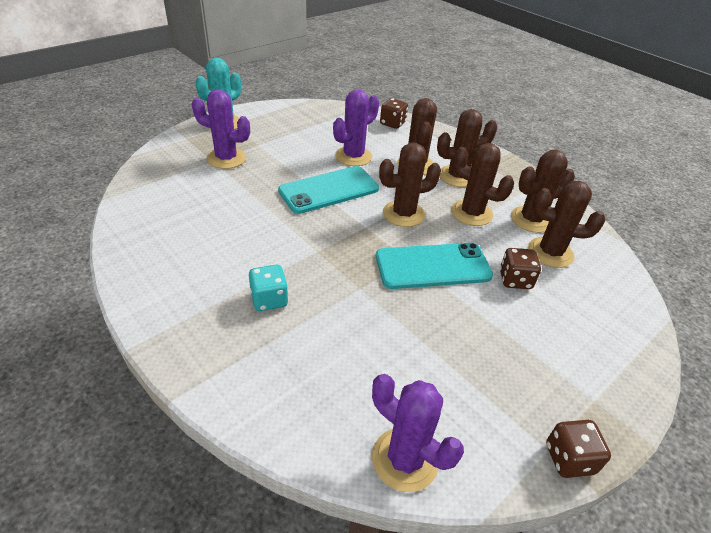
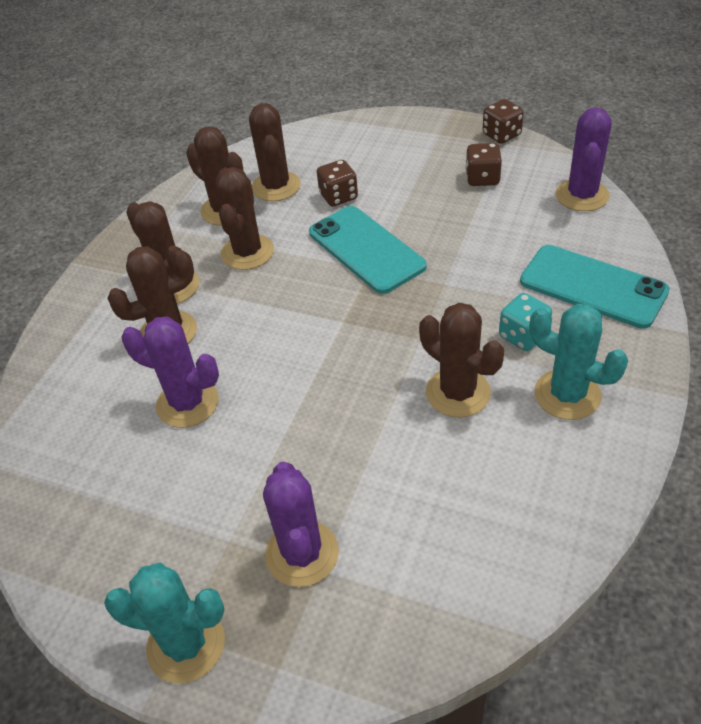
camera: 110 degrees left, 5 degrees up
turquoise phone [278,166,379,214] -> turquoise phone moved to [520,245,670,329]
brown cactus [379,143,441,227] -> brown cactus moved to [419,303,504,418]
brown dice [380,98,408,129] -> brown dice moved to [466,143,502,186]
none -> turquoise cactus [530,304,628,420]

